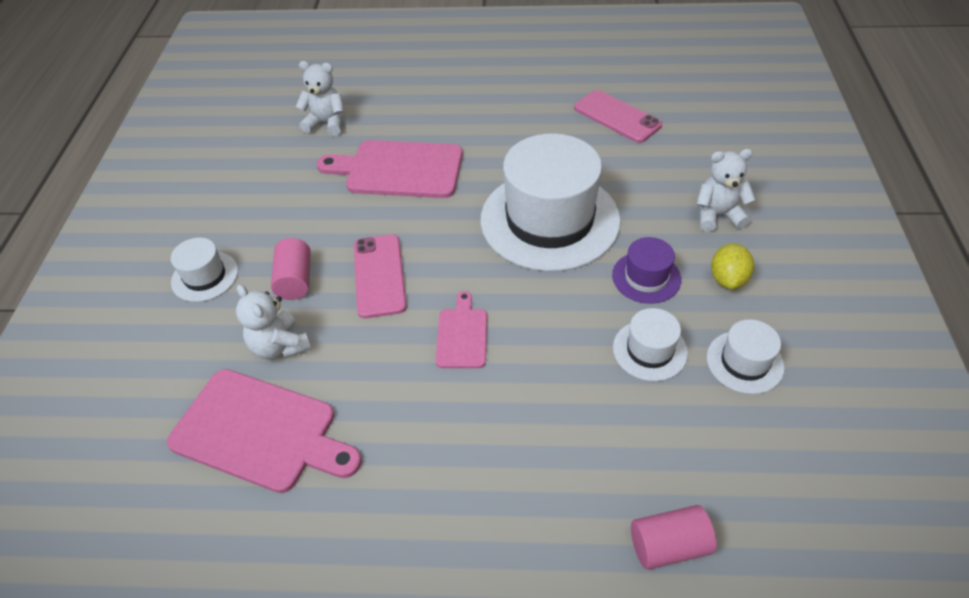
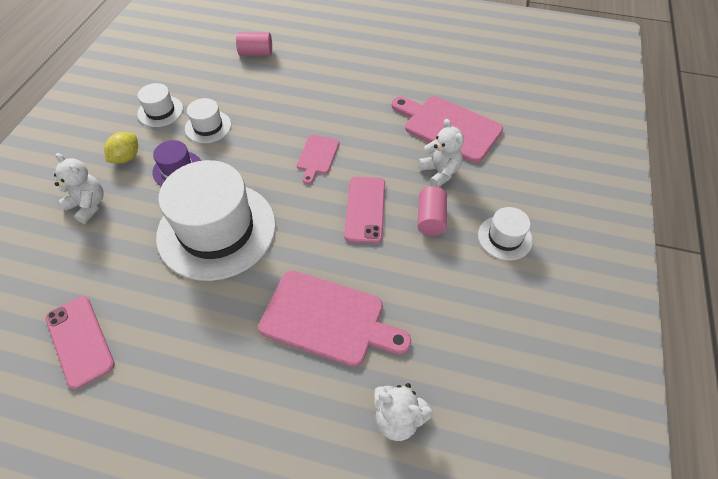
camera: 170 degrees left, 5 degrees up
white teddy bear [697,149,756,232] -> white teddy bear turned 150 degrees counterclockwise [54,153,104,224]

